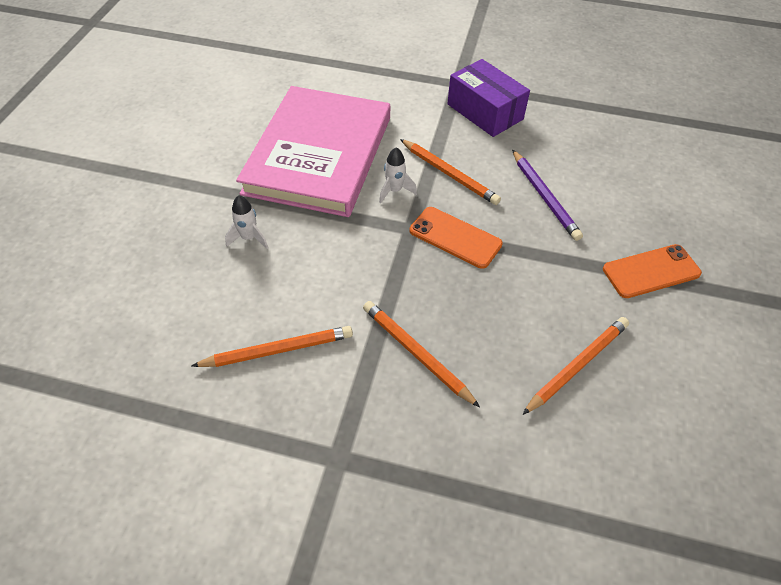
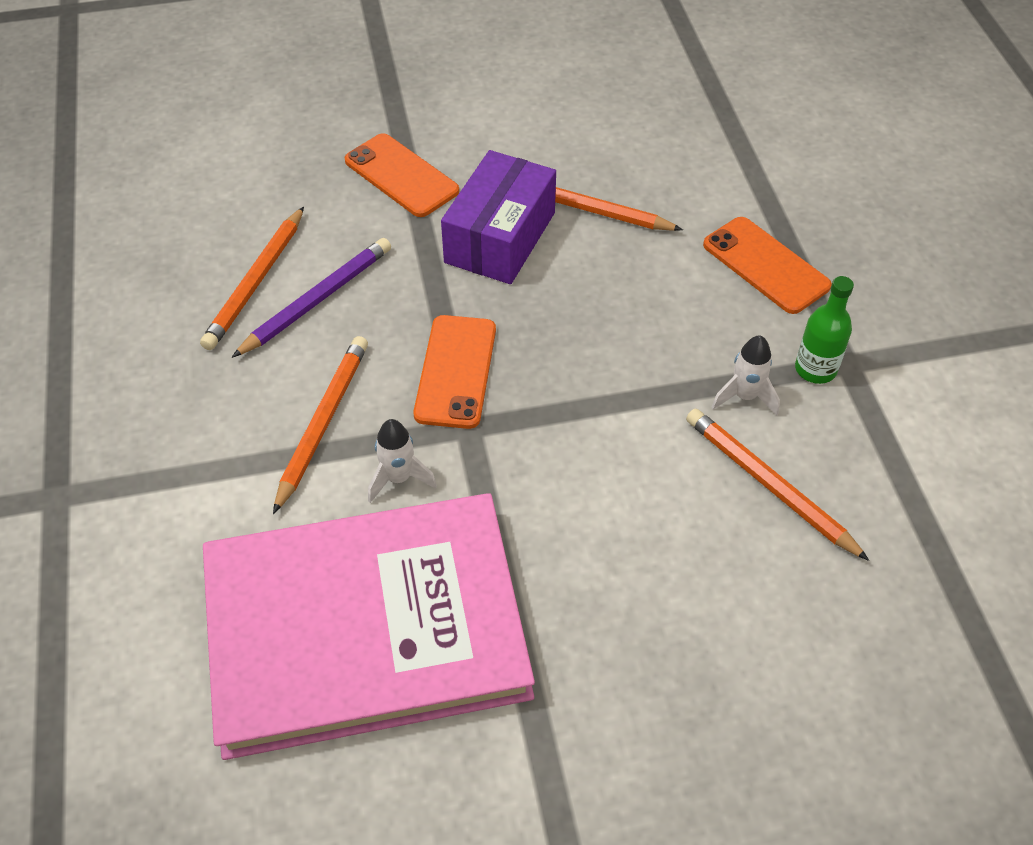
camera: 115 degrees left, 0 degrees up
white rocket [225,195,268,249] -> white rocket moved to [712,335,780,415]
orange pencil [363,301,480,407] -> orange pencil moved to [200,206,304,350]
purple box [447,59,530,137] -> purple box moved to [441,150,556,284]
none -> orange phone [703,217,832,314]
none -> green bottle [795,276,854,384]

